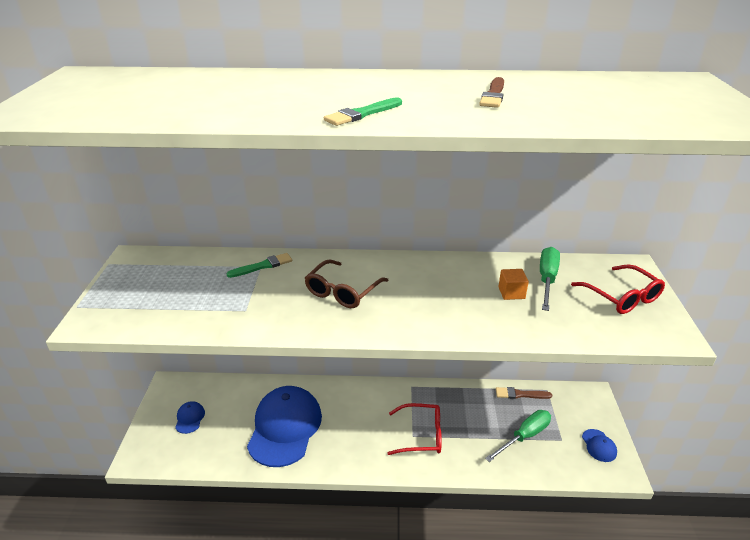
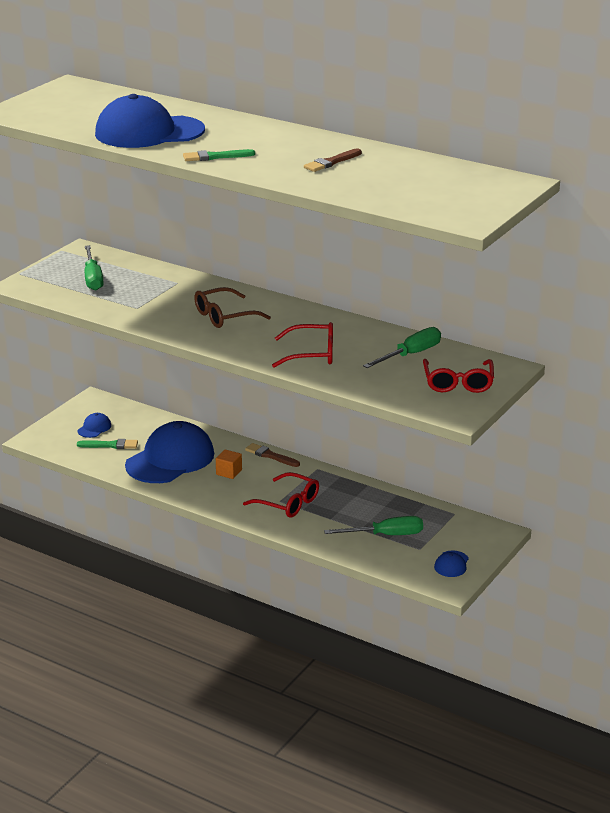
camera: 30 degrees right, 5 degrees down
green brush [227,253,292,278] -> green brush moved to [77,439,138,449]
brown brush [496,387,552,399] -> brown brush moved to [245,443,300,467]
orange cube [498,269,529,300] -> orange cube moved to [216,449,242,479]
none -> green screwdriver [85,245,104,291]
none -> blue cap [95,94,205,148]
none -> red glasses [272,322,333,367]

